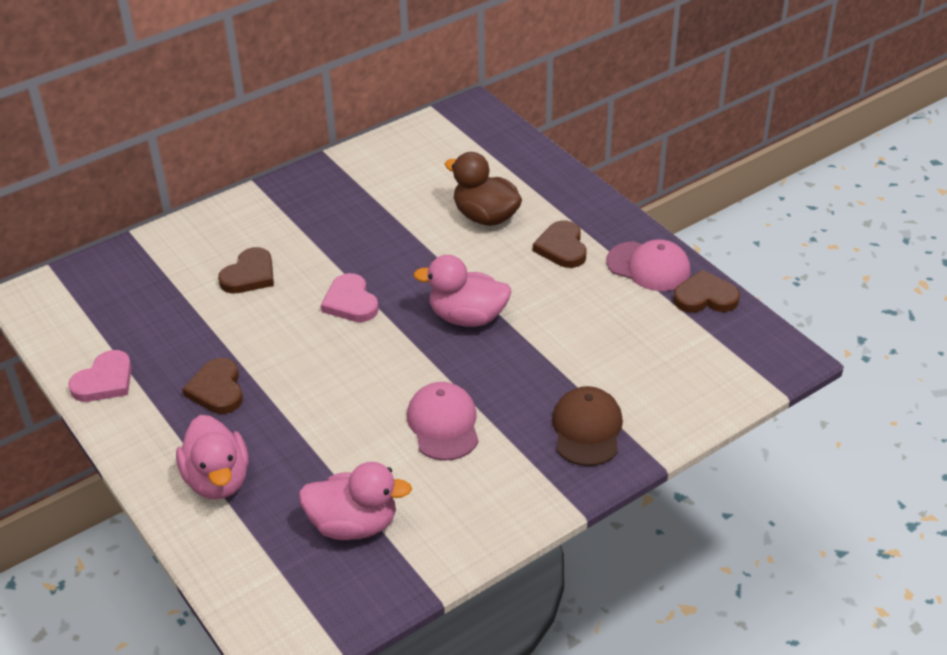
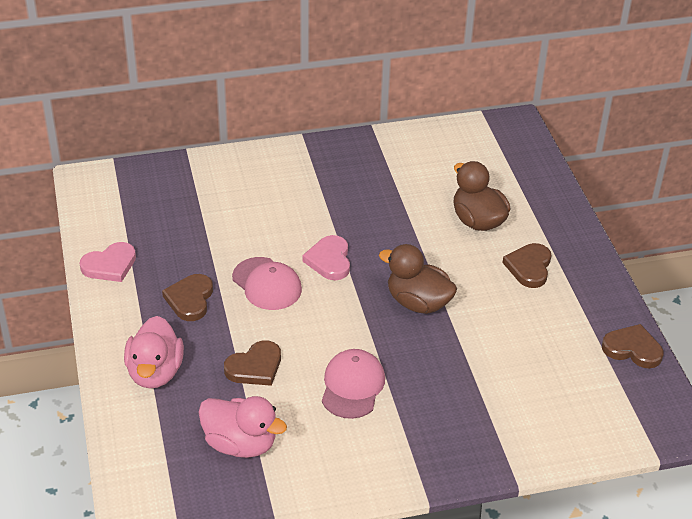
camera: 20 degrees right, 0 degrees up
brown heart [218,247,274,293] -> brown heart moved to [224,340,281,386]
pink duck [414,255,511,327] -> brown duck [379,244,457,314]
brown cap [552,386,623,466] -> none
pink cap [606,239,691,291] -> pink cap moved to [232,257,302,310]

